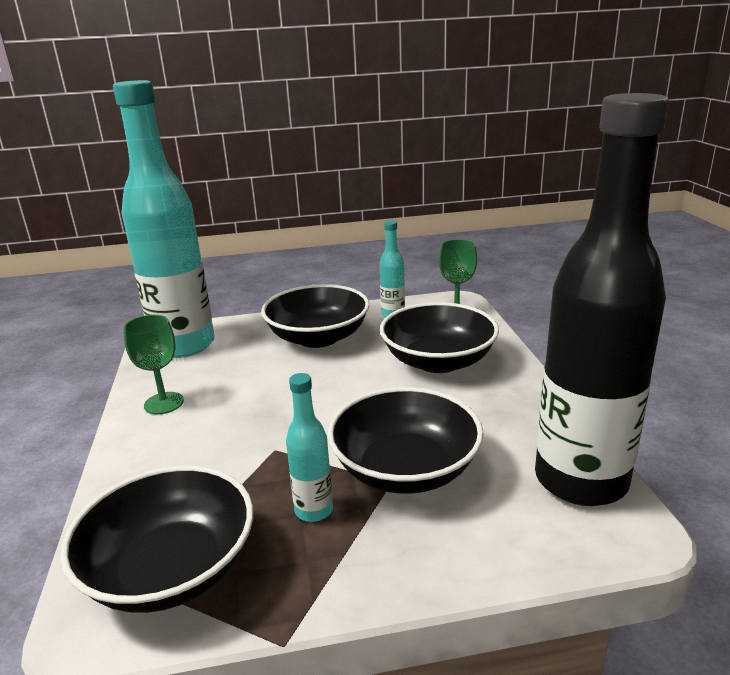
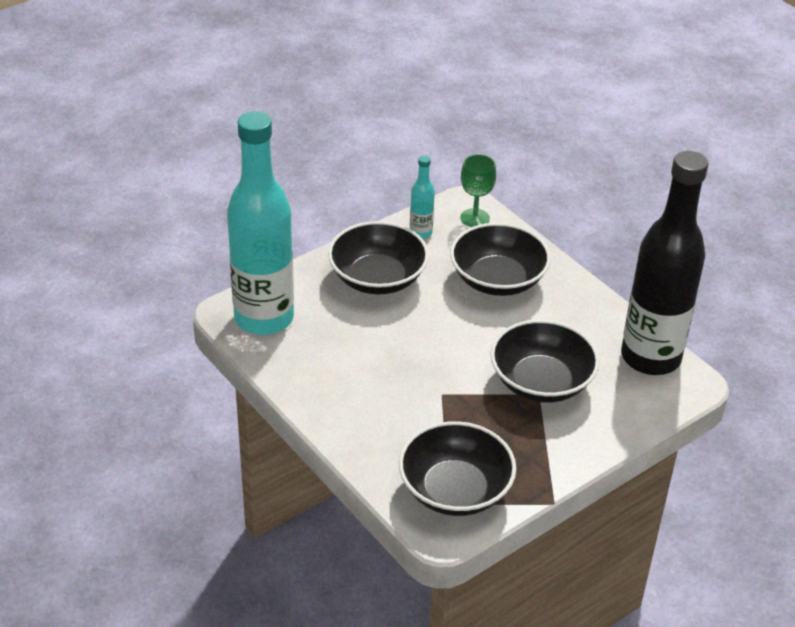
camera: 30 degrees left, 15 degrees up
green goblet [123,315,184,414] -> none
turquoise bottle [286,373,333,522] -> none

